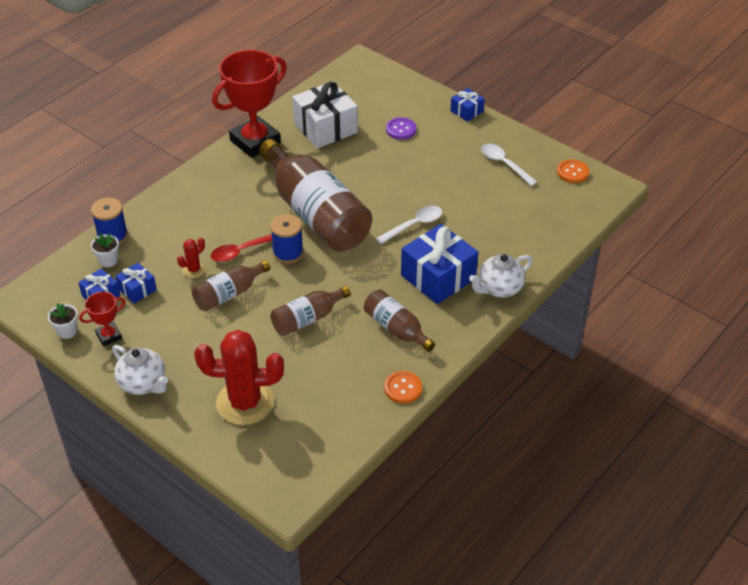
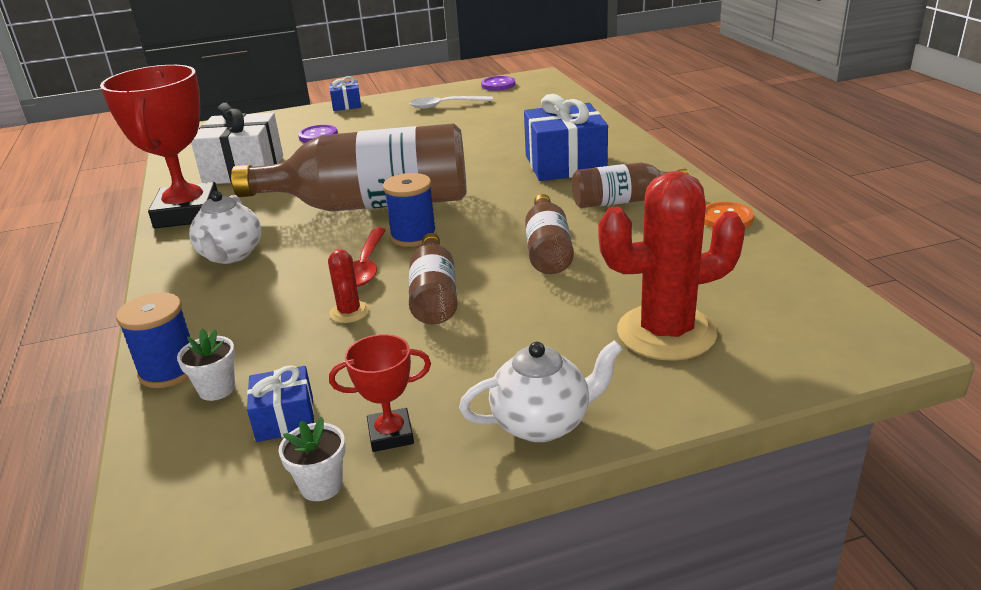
camera: 55 degrees left, 15 degrees down
red trophy [79,292,125,346] -> red trophy turned 75 degrees clockwise [329,334,431,452]
blue gift [115,262,157,304] -> none
red cactus [194,330,284,425] -> red cactus turned 45 degrees clockwise [598,171,745,361]
white spoon [376,206,442,244] -> none
white teapot [469,254,533,298] -> white teapot moved to [189,191,261,264]
orange button [557,159,589,183] -> purple button [481,76,515,91]

